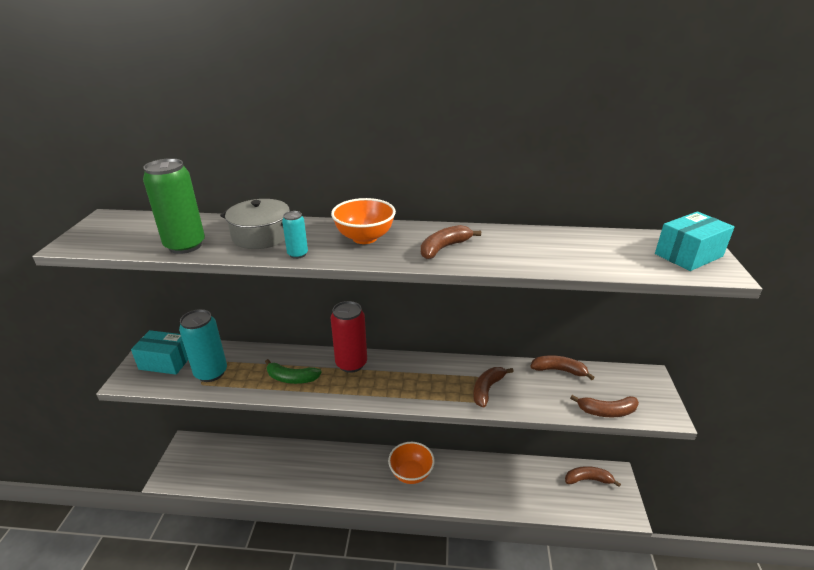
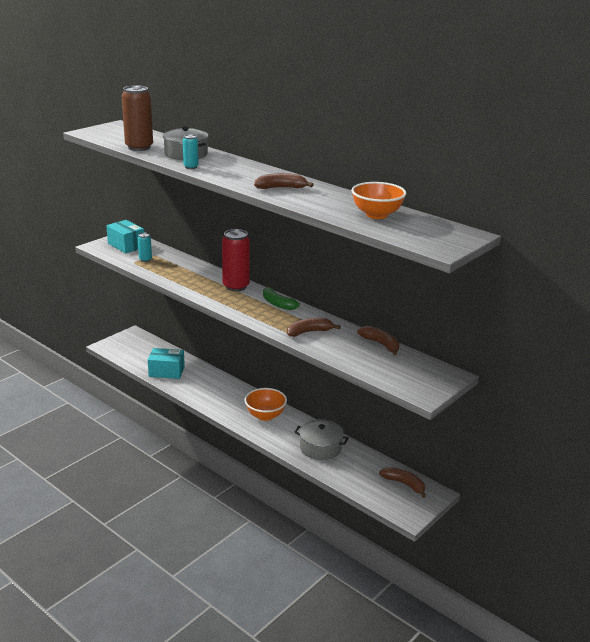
camera: 35 degrees right, 5 degrees down
green can [143,158,205,254] -> brown can [122,85,153,151]
turquoise can [179,309,227,382] -> turquoise can [138,233,152,262], size x0.50
green banana [265,359,322,384] -> green banana moved to [263,285,300,310]
orange bowl [331,198,396,244] -> orange bowl moved to [351,182,406,219]
brown banana [570,395,639,417] -> none
turquoise box [655,212,735,271] -> turquoise box moved to [148,348,185,379]
none -> grey pot [294,419,349,460]

